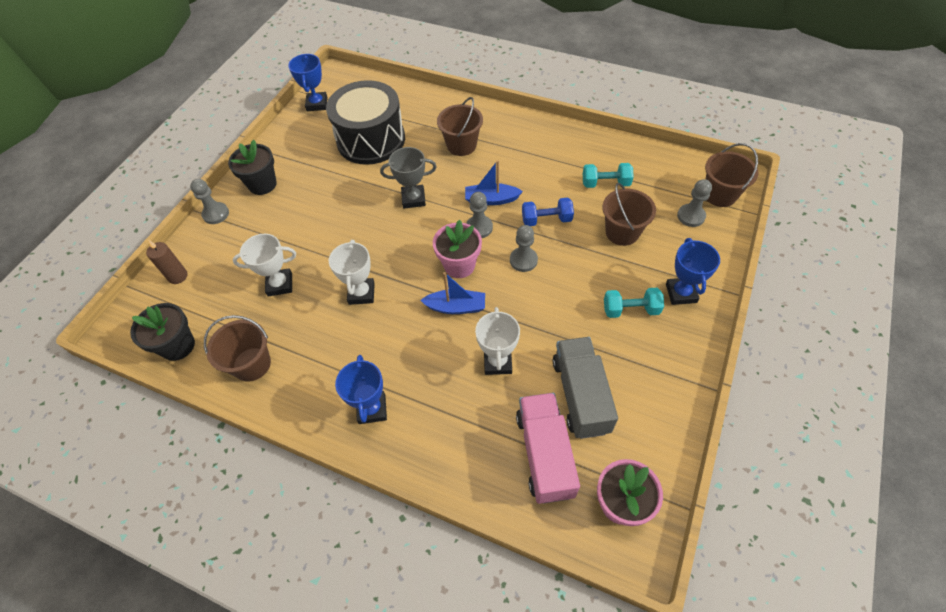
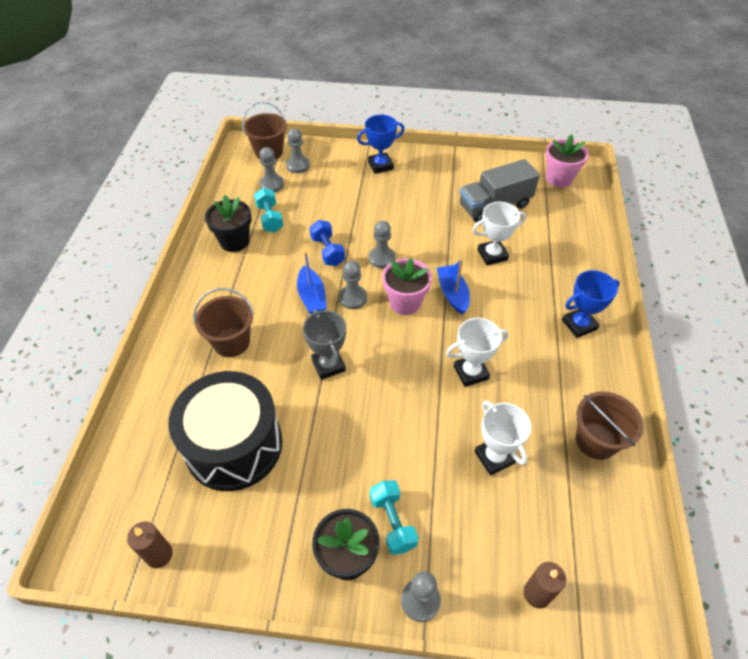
camera: 110 degrees left, 5 degrees down
black flower pot [130,303,195,361] -> black flower pot moved to [205,195,252,252]
blue trophy [288,54,328,111] -> brown candle [127,522,173,568]
pink truck [516,393,580,504] -> none
brown bucket [602,183,656,246] -> none
turquoise dumbbell [604,288,664,318] -> turquoise dumbbell moved to [370,480,419,555]
none -> grey pawn [260,147,284,192]

